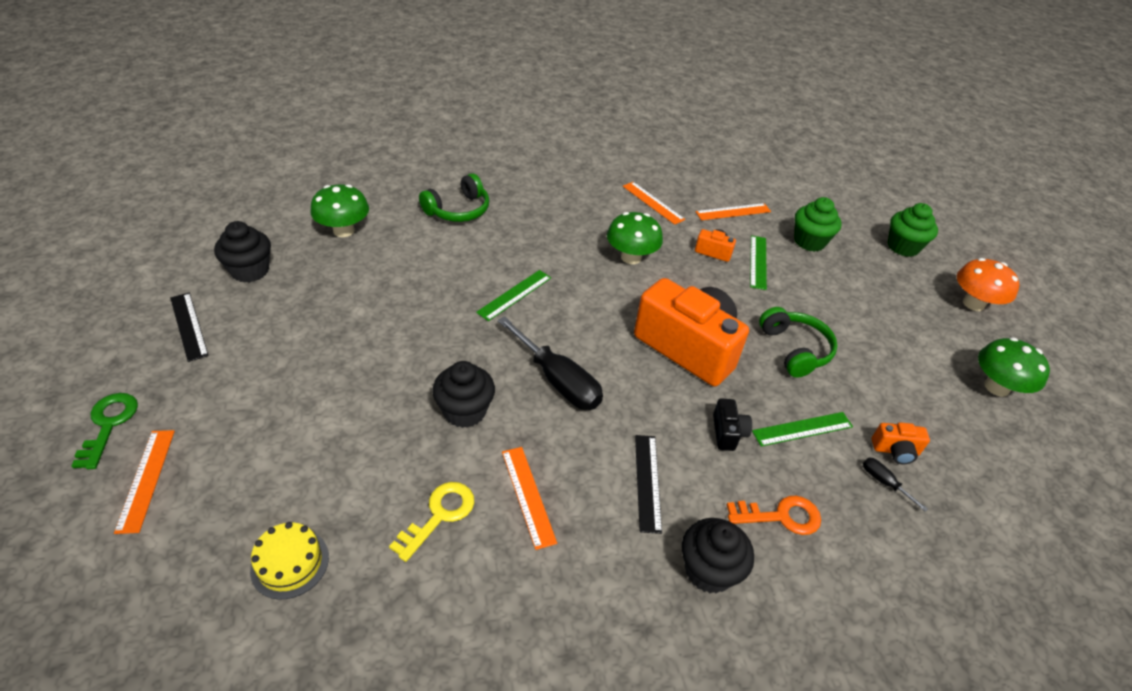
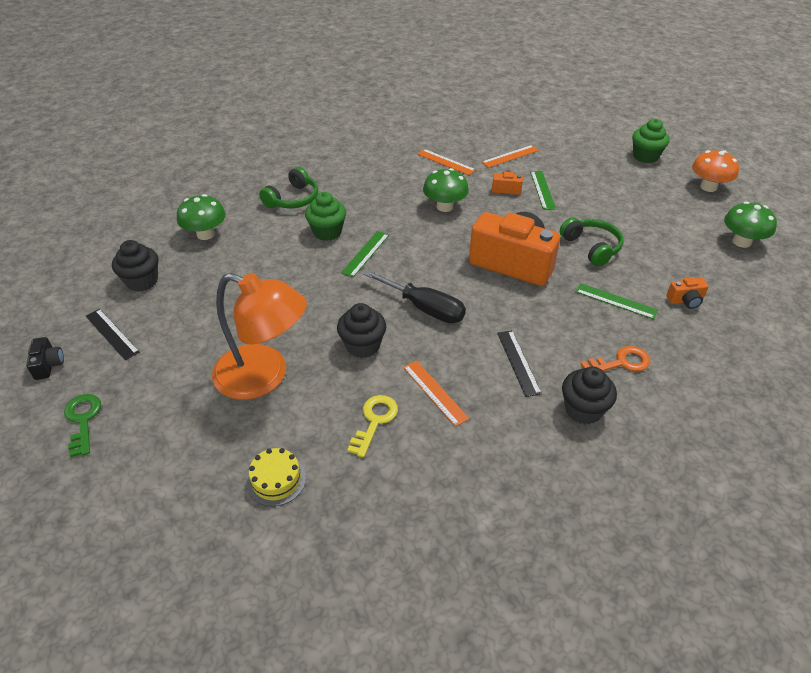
camera: 10 degrees left, 0 degrees up
orange ruler [114,430,175,534] -> none
black camera [713,398,752,451] -> black camera moved to [26,337,64,380]
green ruler [752,412,853,446] -> green ruler turned 60 degrees clockwise [576,283,658,319]
green cupcake [794,197,842,252] -> green cupcake moved to [305,192,346,241]
black screwdriver [863,457,928,512] -> none
none -> orange lamp [212,273,307,400]

